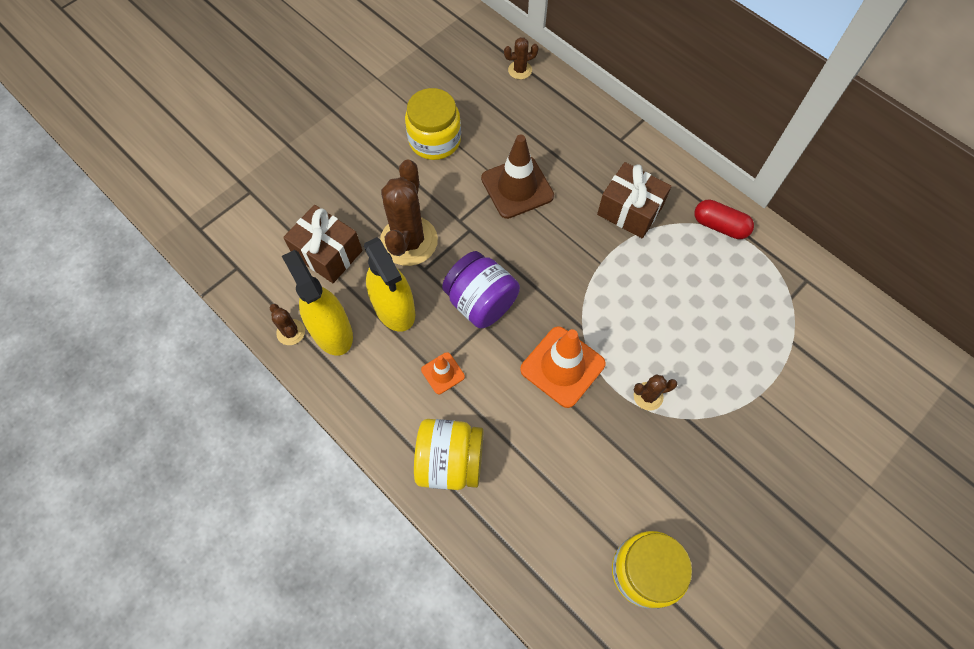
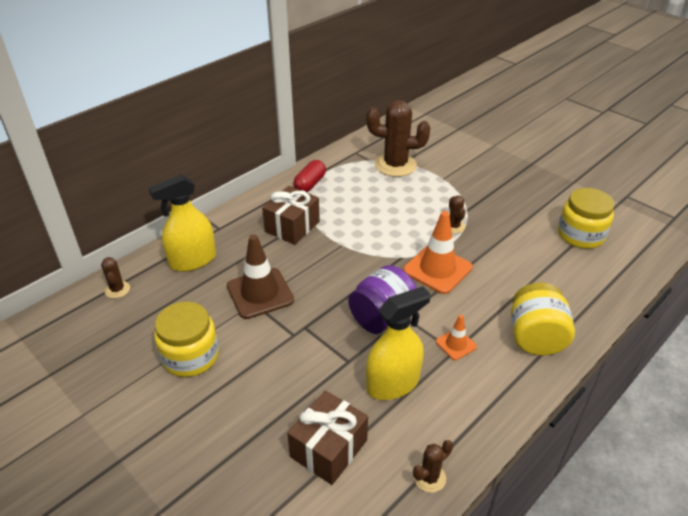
camera: 90 degrees left, 25 degrees down
yellow spray bottle [282,250,353,356] -> yellow spray bottle moved to [149,175,216,272]
brown cactus [380,159,438,266] -> brown cactus moved to [366,100,430,177]

